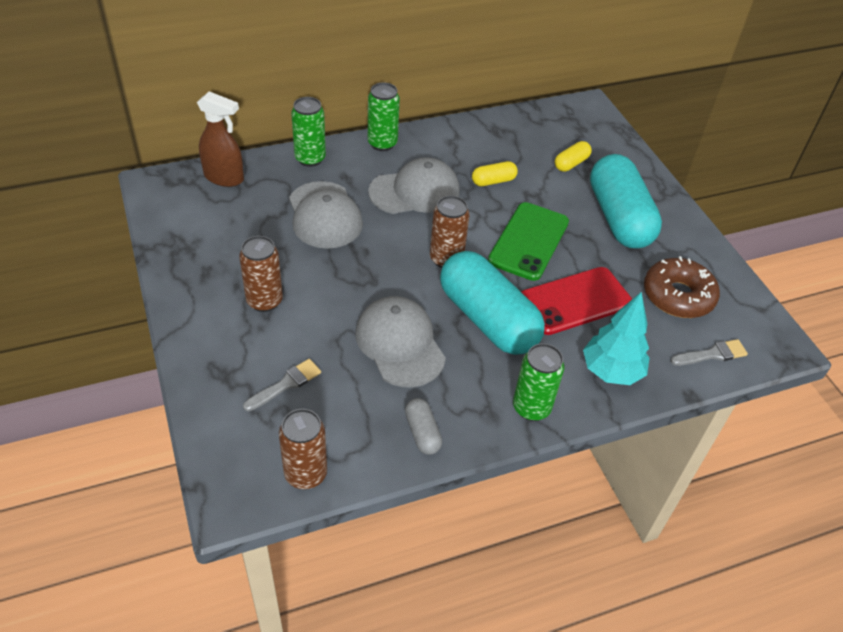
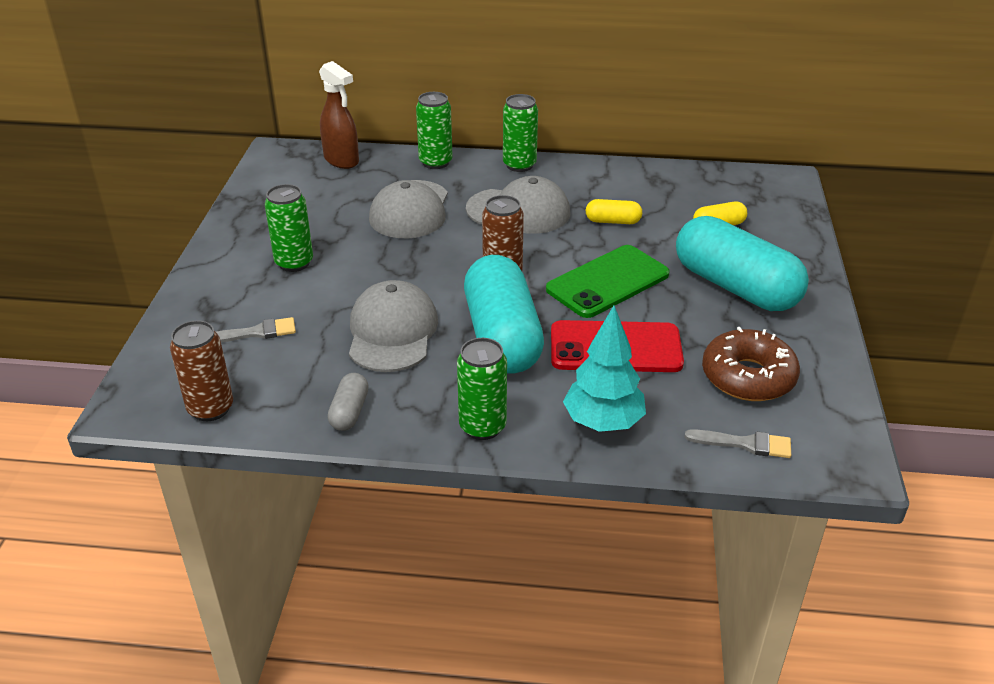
camera: 30 degrees right, 10 degrees down
brown can [239,236,283,312] -> green can [265,184,313,272]
turquoise capsule [590,154,662,248] -> turquoise capsule turned 60 degrees counterclockwise [676,216,809,311]

